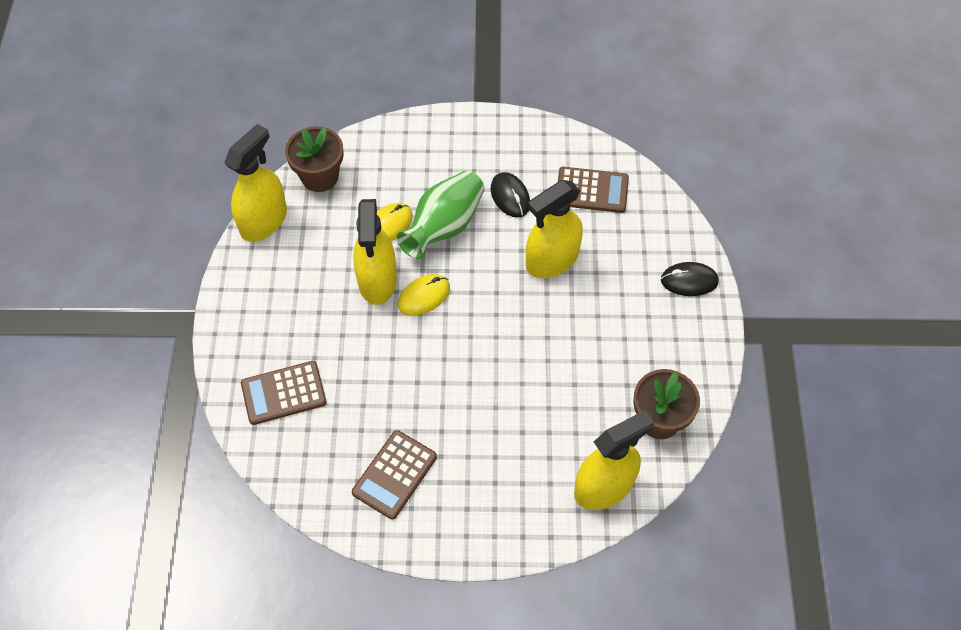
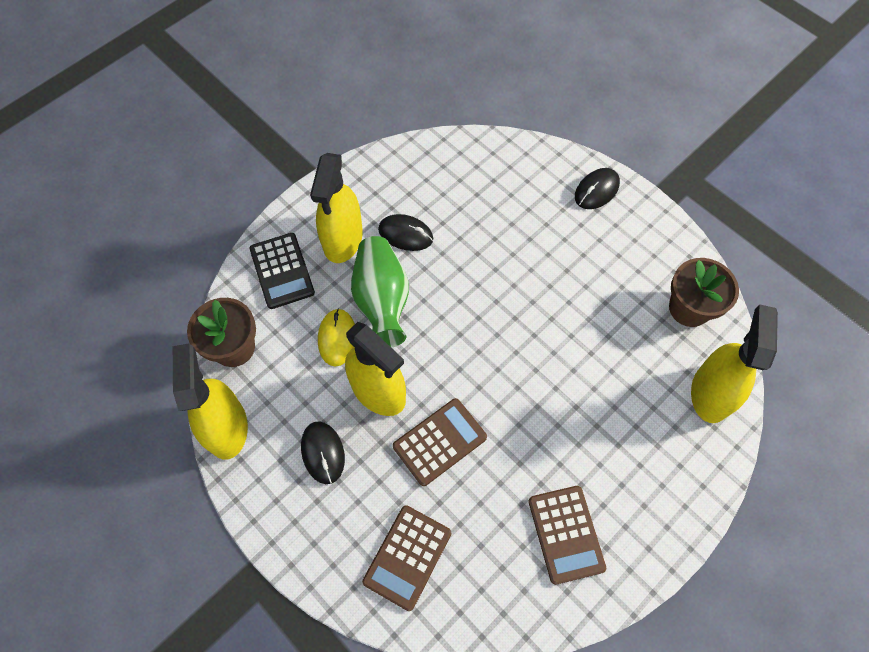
camera: 45 degrees left, 5 degrees up
yellow mouse [398,274,450,316] -> none
yellow spray bottle [526,180,583,278] -> yellow spray bottle moved to [310,153,363,263]
brown calculator [558,167,629,213] -> brown calculator moved to [393,398,487,486]
none -> black calculator [250,233,315,309]
none -> black mouse [301,421,345,484]

